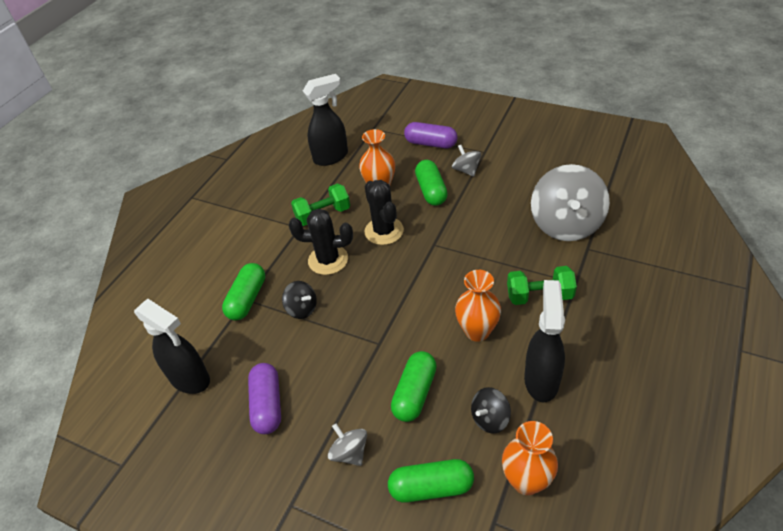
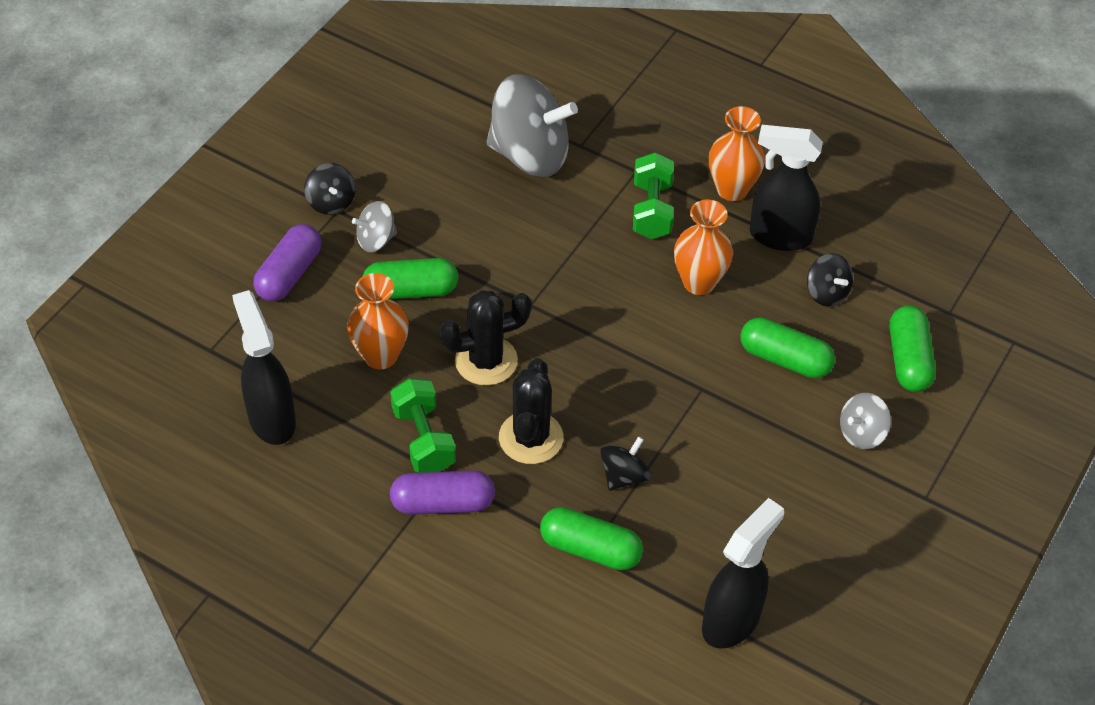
camera: 90 degrees left, 5 degrees up
purple capsule [248,363,281,434] -> purple capsule moved to [390,470,495,515]
orange vase [502,421,558,495] -> orange vase moved to [709,106,765,201]
none -> black spinning top [304,163,356,215]

